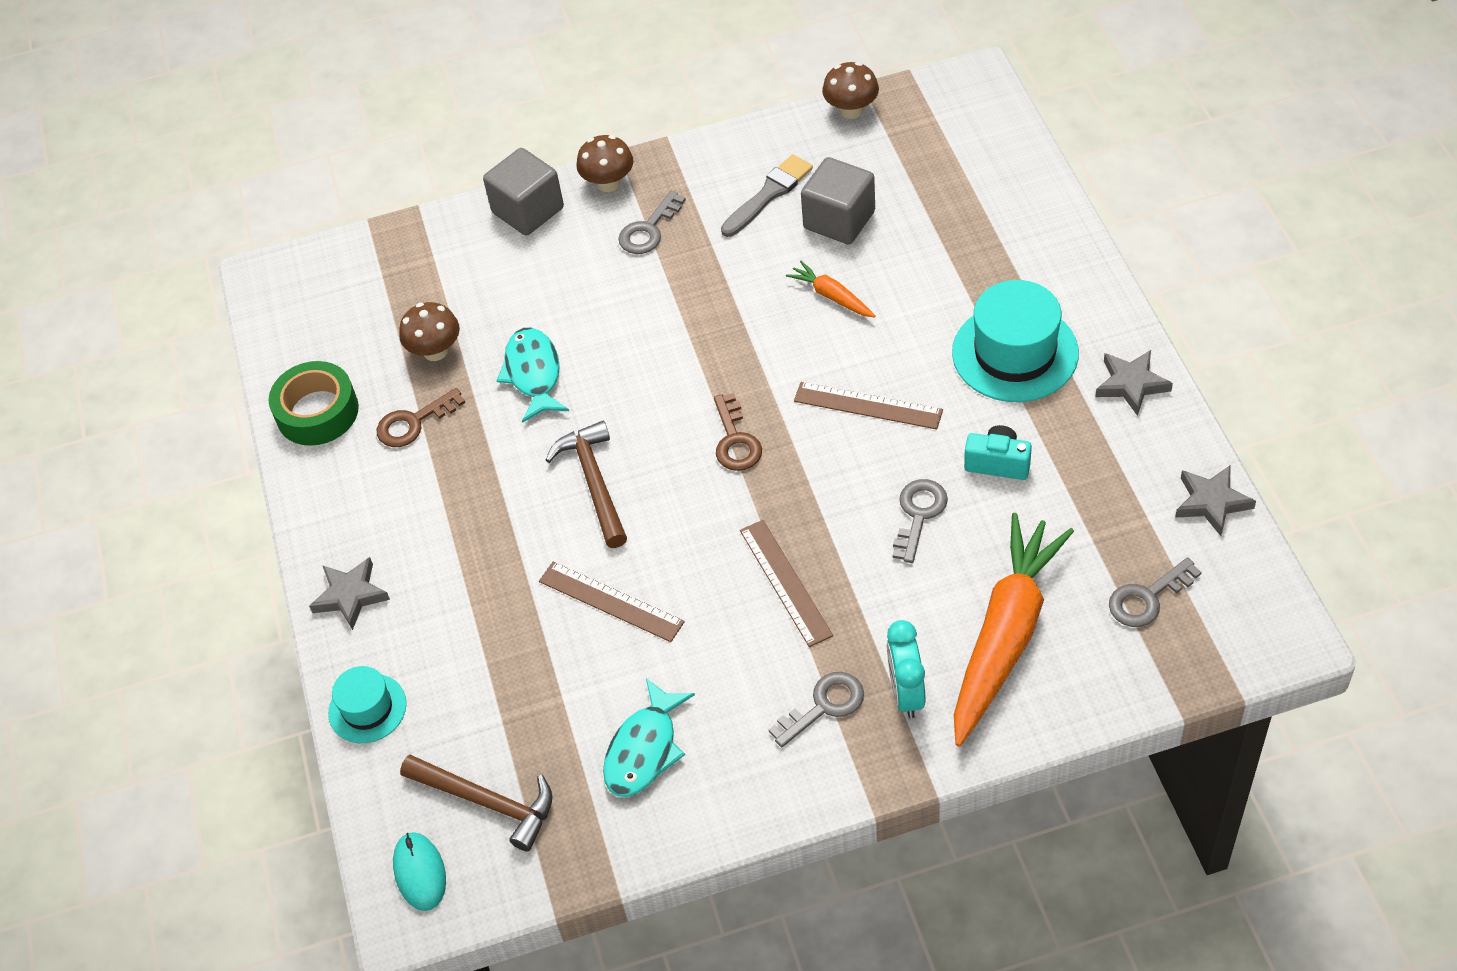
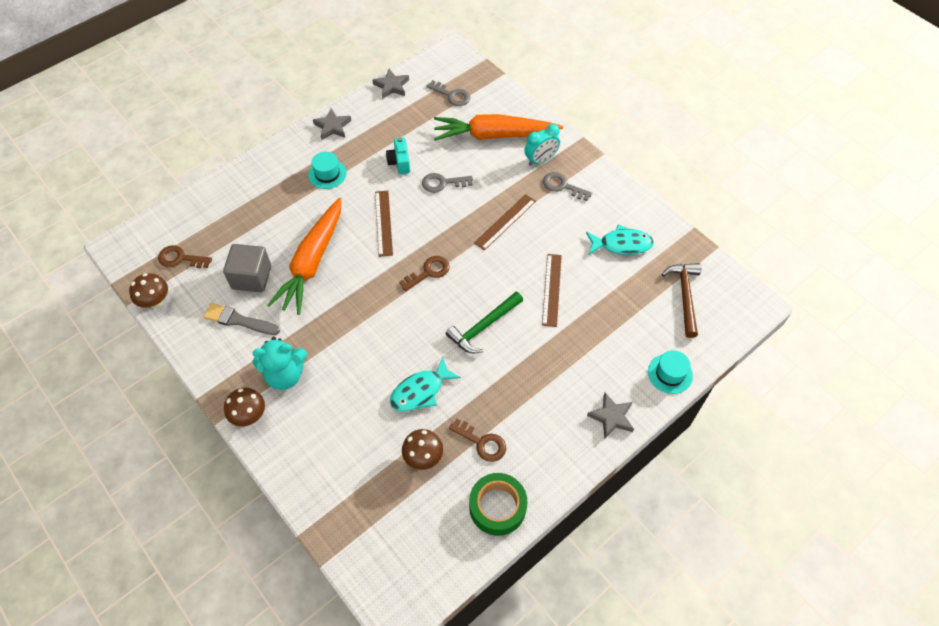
camera: 120 degrees left, 5 degrees up
turquoise mouse [393,832,446,911] -> none
grey cube [483,148,564,236] -> none
brown hammer [546,421,627,548] -> green hammer [446,292,523,353]
grey key [618,191,686,254] -> turquoise teddy bear [253,337,307,390]
orange carrot [786,261,876,318] -> orange carrot [268,198,341,315], size x2.27
turquoise hat [952,280,1079,402] -> turquoise hat [308,152,347,189], size x0.57
none -> brown key [158,245,212,268]

